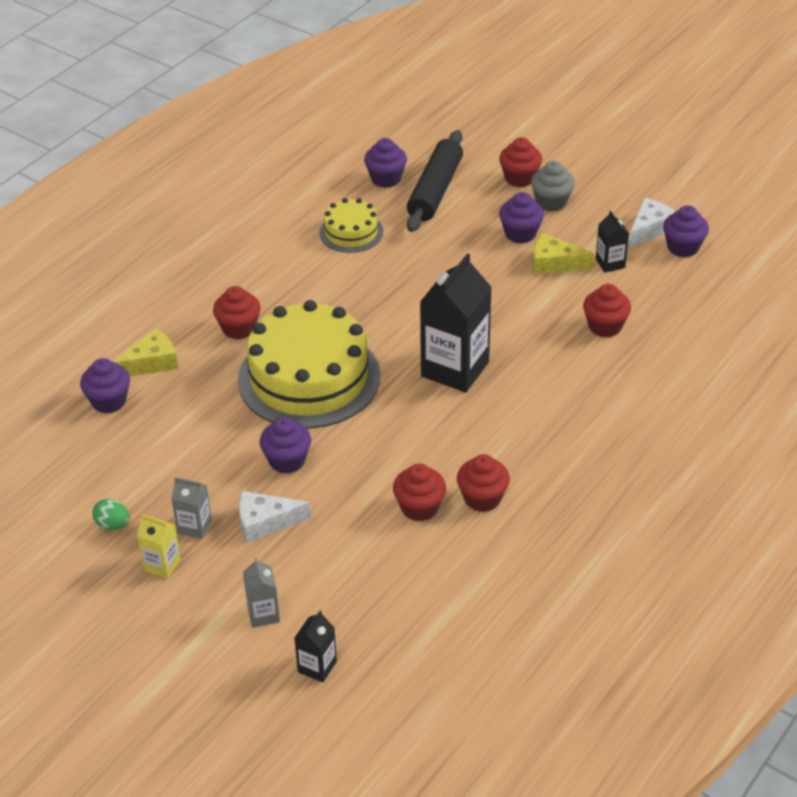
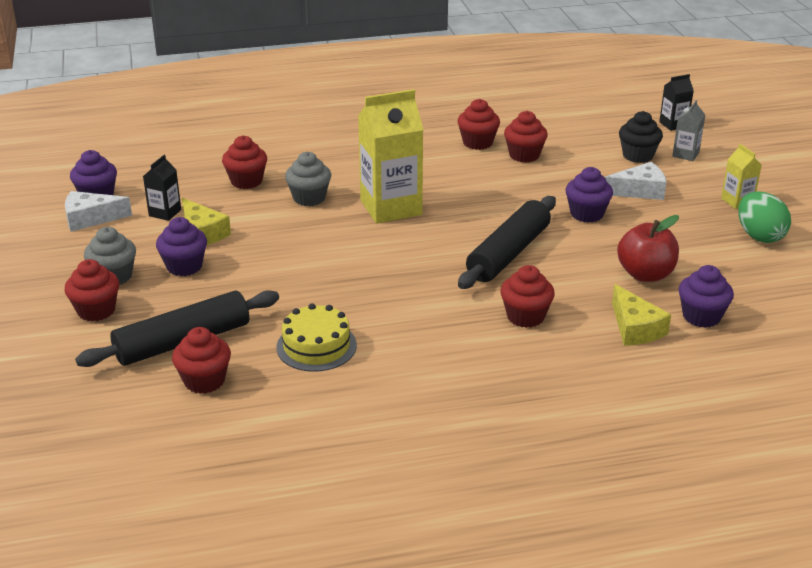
camera: 140 degrees left, 10 degrees down
green egg [92,499,130,530] -> green egg [738,191,791,243], size x1.66
yellow cheese [113,328,178,376] -> yellow cheese turned 120 degrees counterclockwise [612,284,671,346]
grey carton [171,477,212,539] -> none
yellow cake [238,300,380,429] -> black rolling pin [458,196,556,289]
white cheese [239,491,311,543] -> white cheese turned 45 degrees counterclockwise [604,162,667,200]
purple cupcake [364,138,407,188] -> red cupcake [172,327,231,394]
black carton [420,253,492,393] -> yellow carton [358,89,424,224]
none -> grey cupcake [285,152,331,206]
none -> red apple [617,215,679,282]
none -> black cupcake [619,111,663,163]

